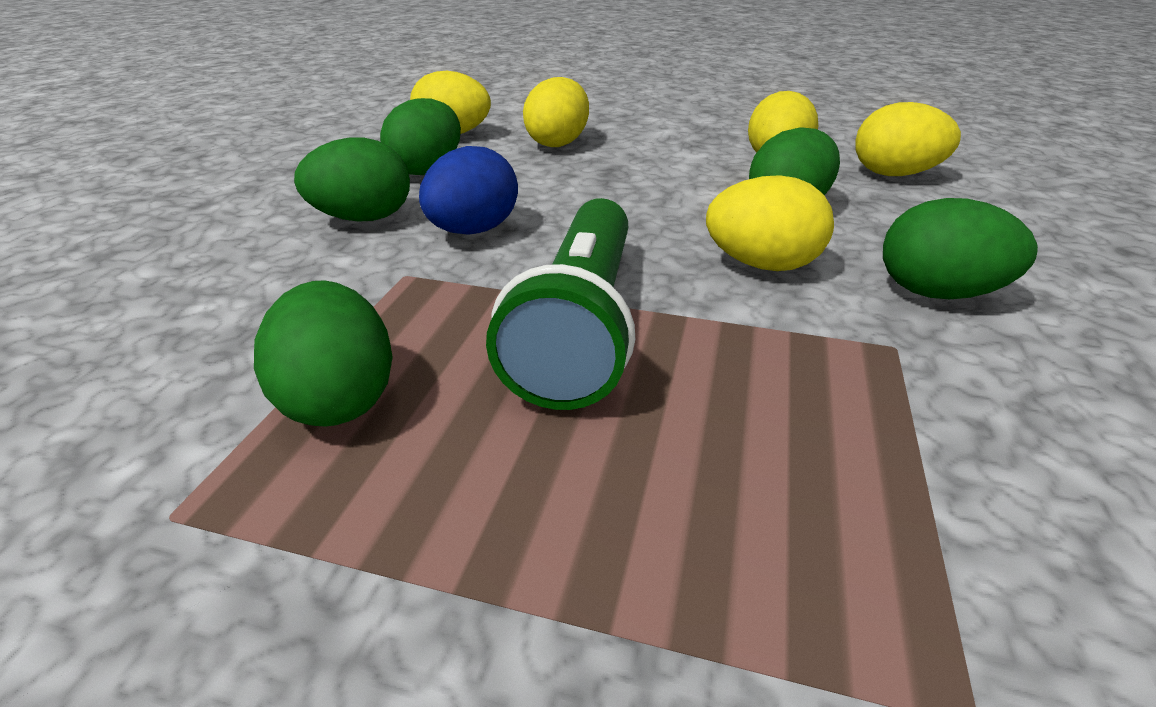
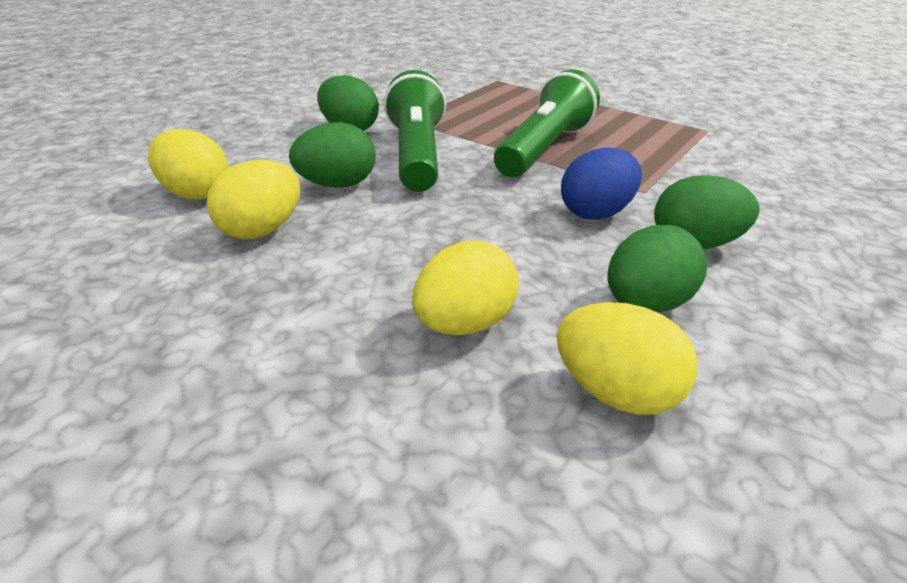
camera: 160 degrees left, 0 degrees up
green egg [254,280,393,427] -> none
yellow egg [706,175,834,271] -> green flashlight [384,70,446,192]

